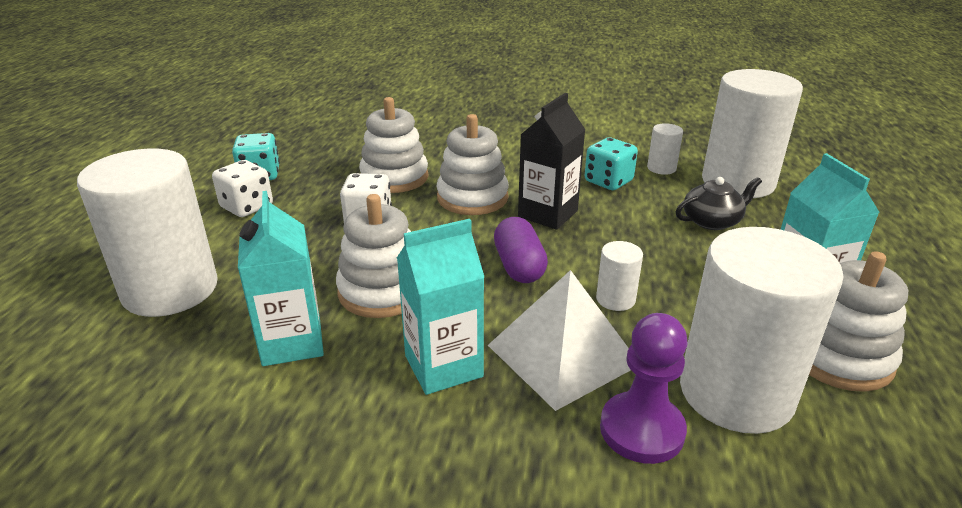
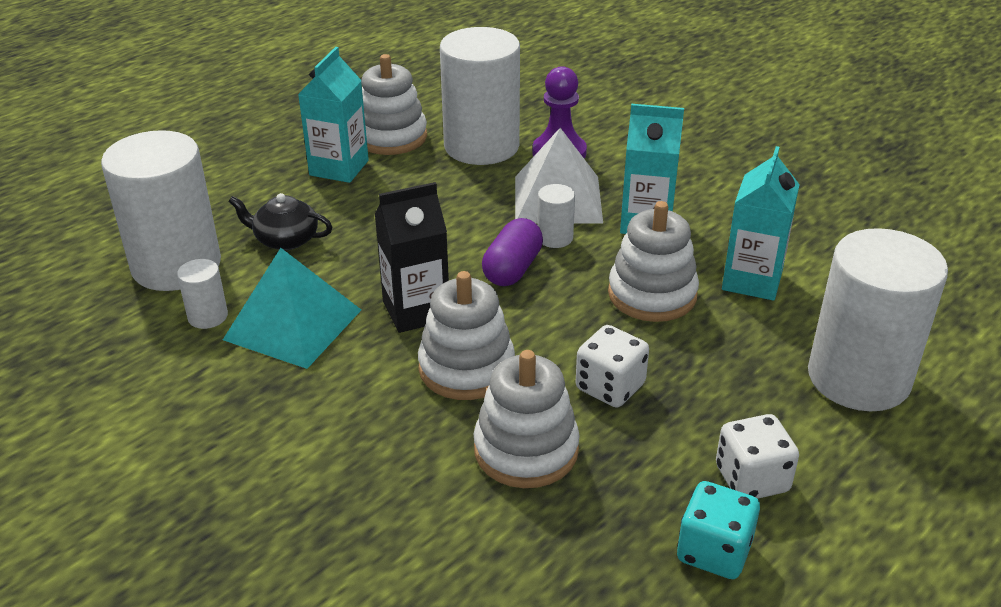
camera: 145 degrees left, 5 degrees up
turquoise dice [585,137,638,190] -> turquoise pyramid [223,248,361,369]
white cylinder [596,241,643,311] -> white cylinder moved to [537,184,575,248]

